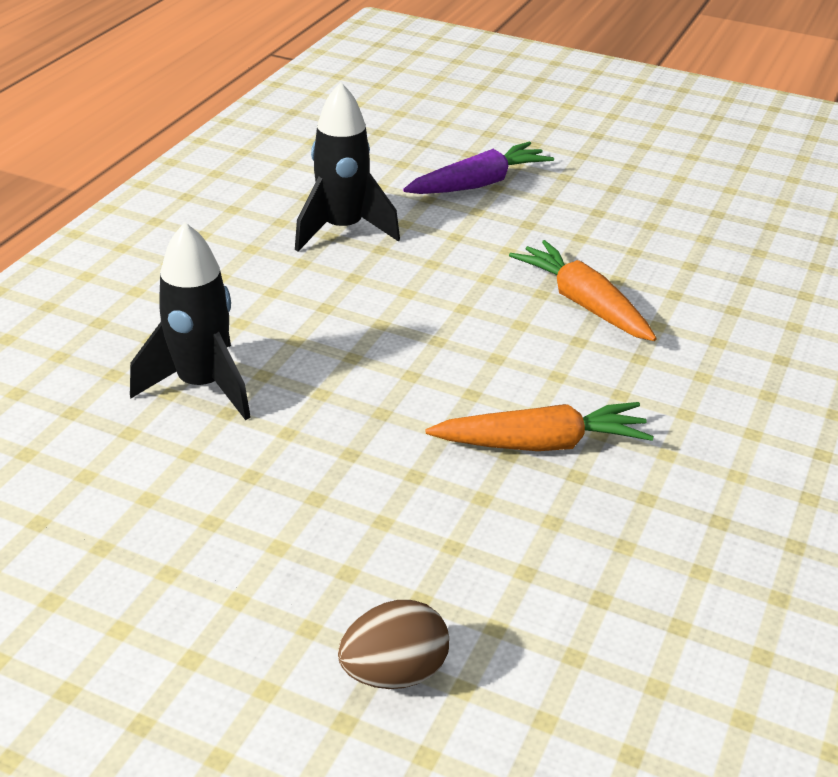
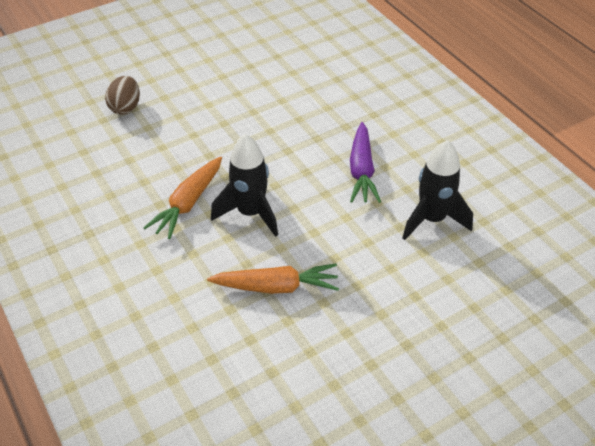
camera: 125 degrees right, 10 degrees up
black rocket [130,222,251,420] -> black rocket moved to [211,134,278,237]
purple carrot [403,142,554,194] -> purple carrot moved to [350,122,381,203]

